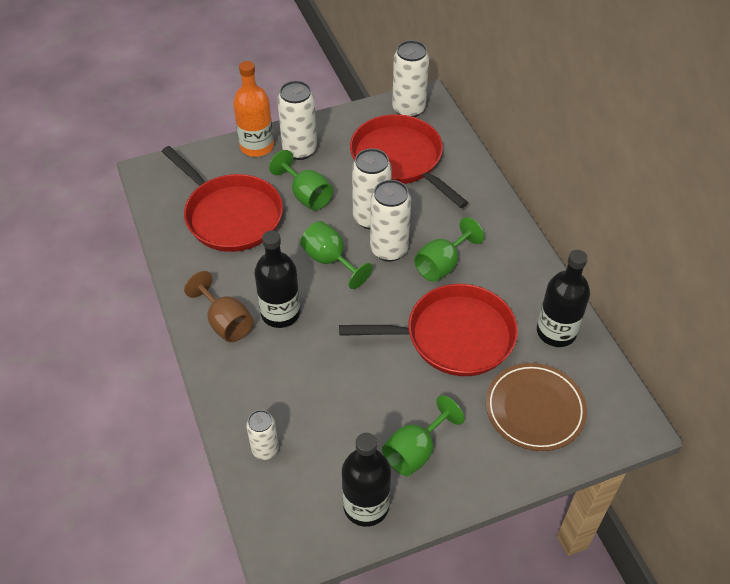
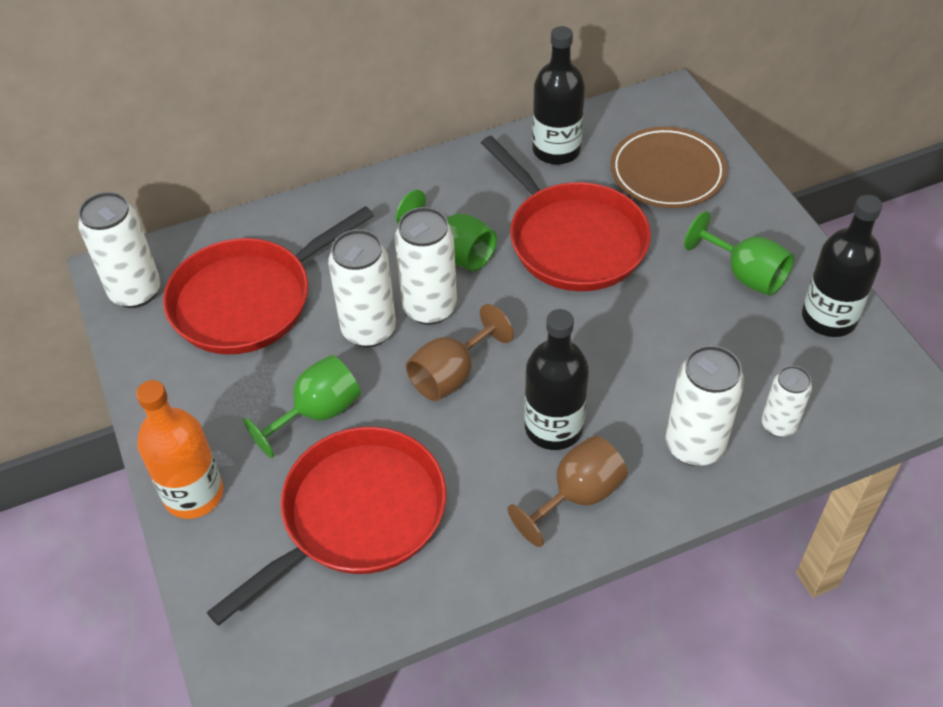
camera: 90 degrees left, 0 degrees up
white can [277,81,317,160] -> white can moved to [666,345,744,466]
green goblet [300,221,372,289] -> brown goblet [406,304,514,401]
red pan [339,284,518,376] -> red pan turned 150 degrees clockwise [481,136,651,291]

